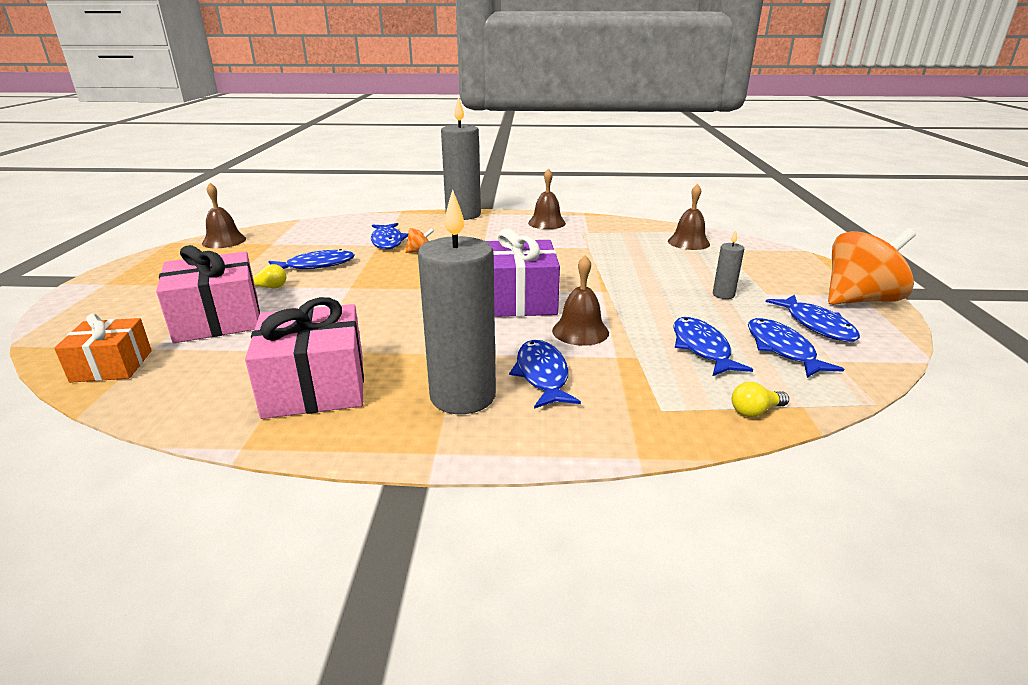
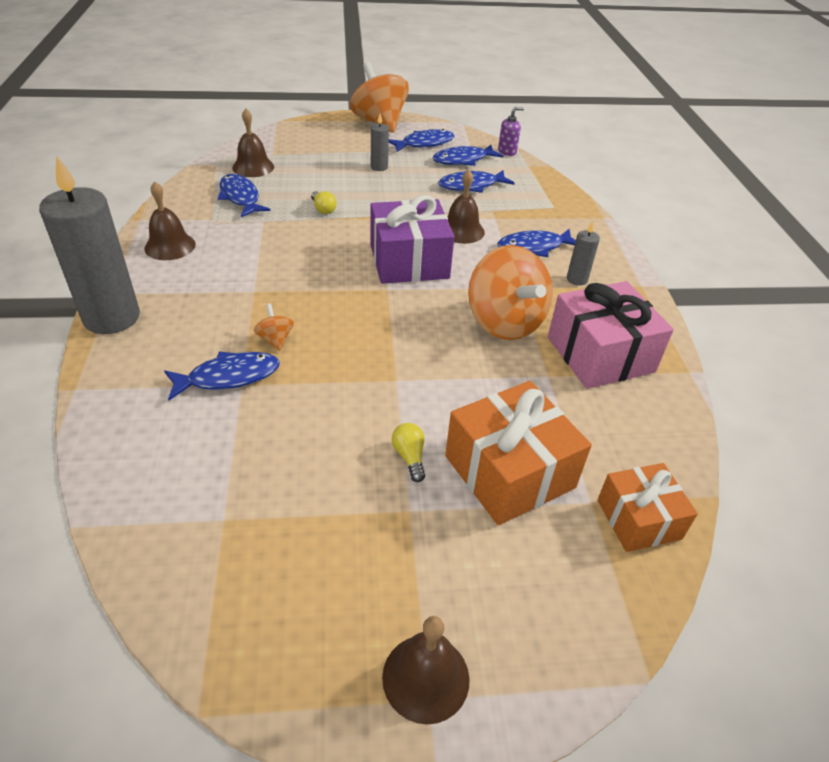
camera: 100 degrees left, 15 degrees up
pink gift [156,245,260,343] -> orange gift [445,381,592,525]
brown bell [202,183,246,248] -> brown bell moved to [382,616,470,724]
blue fish [268,249,355,269] -> blue fish moved to [218,174,270,217]
grey candle [418,189,496,414] -> grey candle [567,221,600,286], size x0.44
yellow light bulb [732,382,789,417] -> yellow light bulb moved to [311,191,337,214]
none -> orange spinning top [468,245,553,340]
none -> purple soap dispenser [498,107,524,156]

